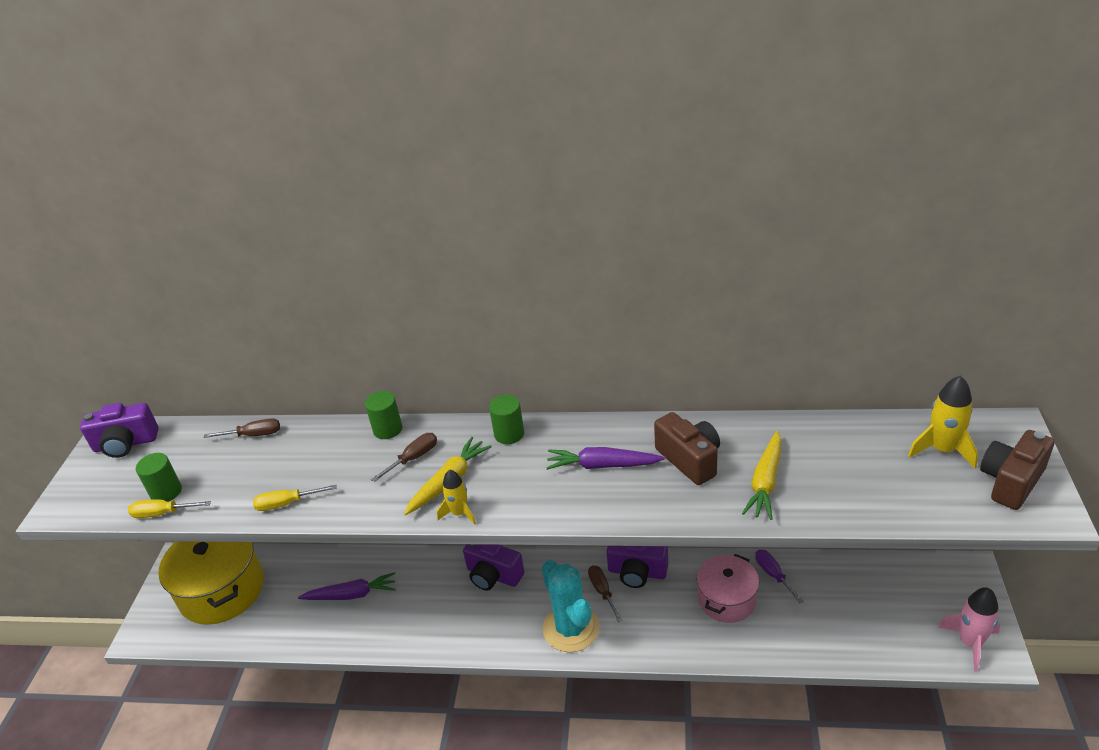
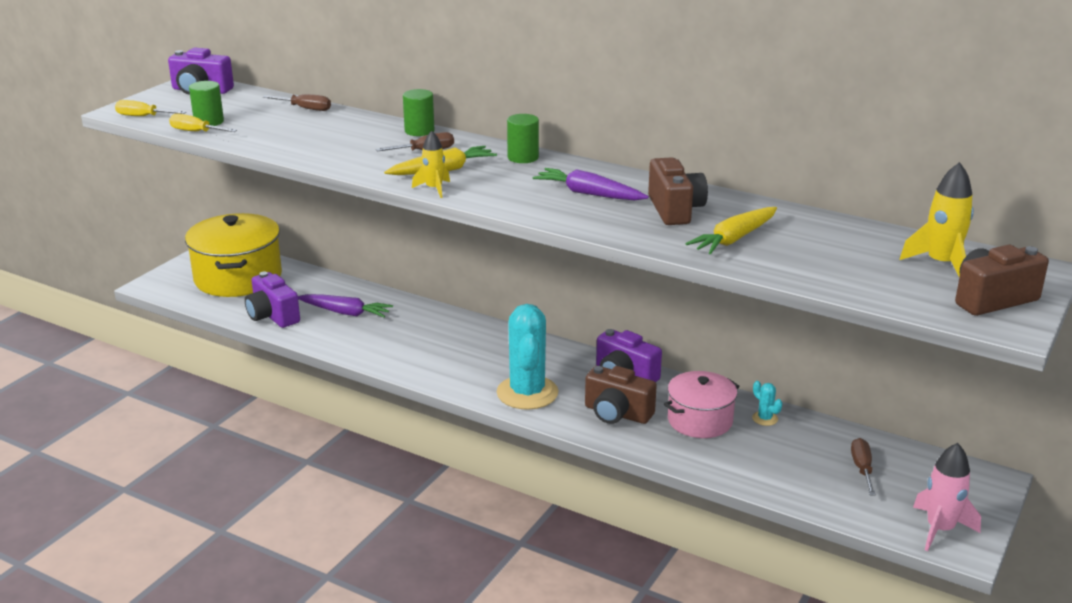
camera: 20 degrees right, 10 degrees down
yellow screwdriver [253,485,337,511] -> yellow screwdriver moved to [115,100,186,116]
purple camera [463,544,524,591] -> purple camera moved to [245,272,300,328]
brown screwdriver [588,565,623,622] -> brown screwdriver moved to [851,438,876,496]
purple screwdriver [755,549,804,603] -> turquoise cactus [752,381,782,426]
none -> brown camera [585,366,657,424]

